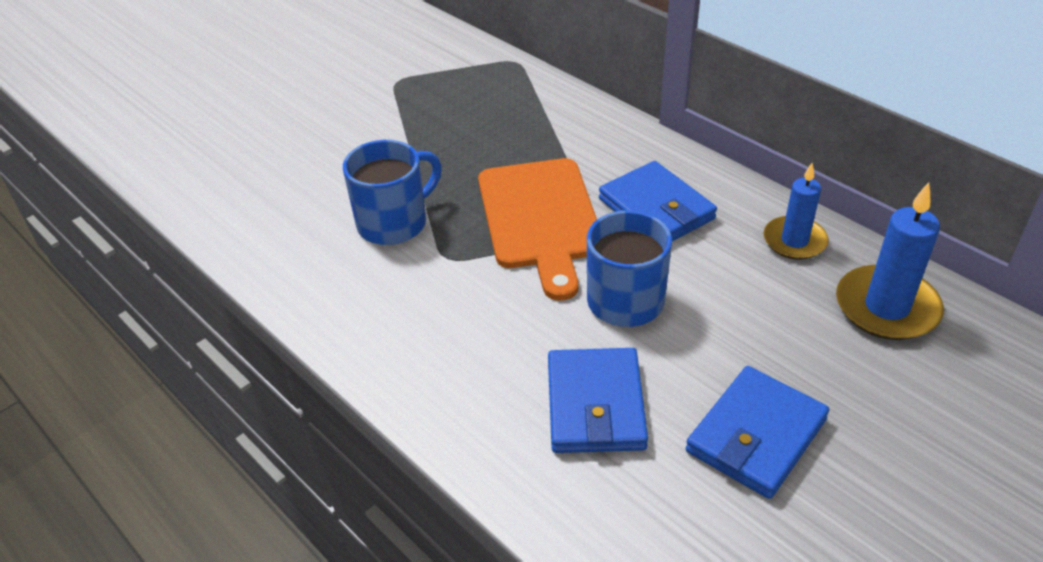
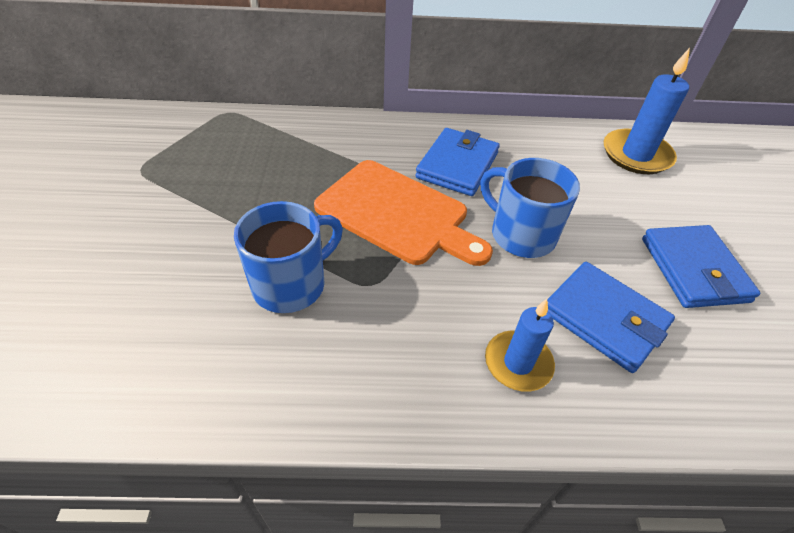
camera: 50 degrees left, 5 degrees up
blue mug [343,140,442,245] -> blue mug turned 45 degrees clockwise [234,201,343,313]
blue wallet [599,161,717,241] -> blue wallet turned 75 degrees counterclockwise [415,128,500,196]
blue candle [763,163,829,260] -> blue candle moved to [485,299,555,392]

